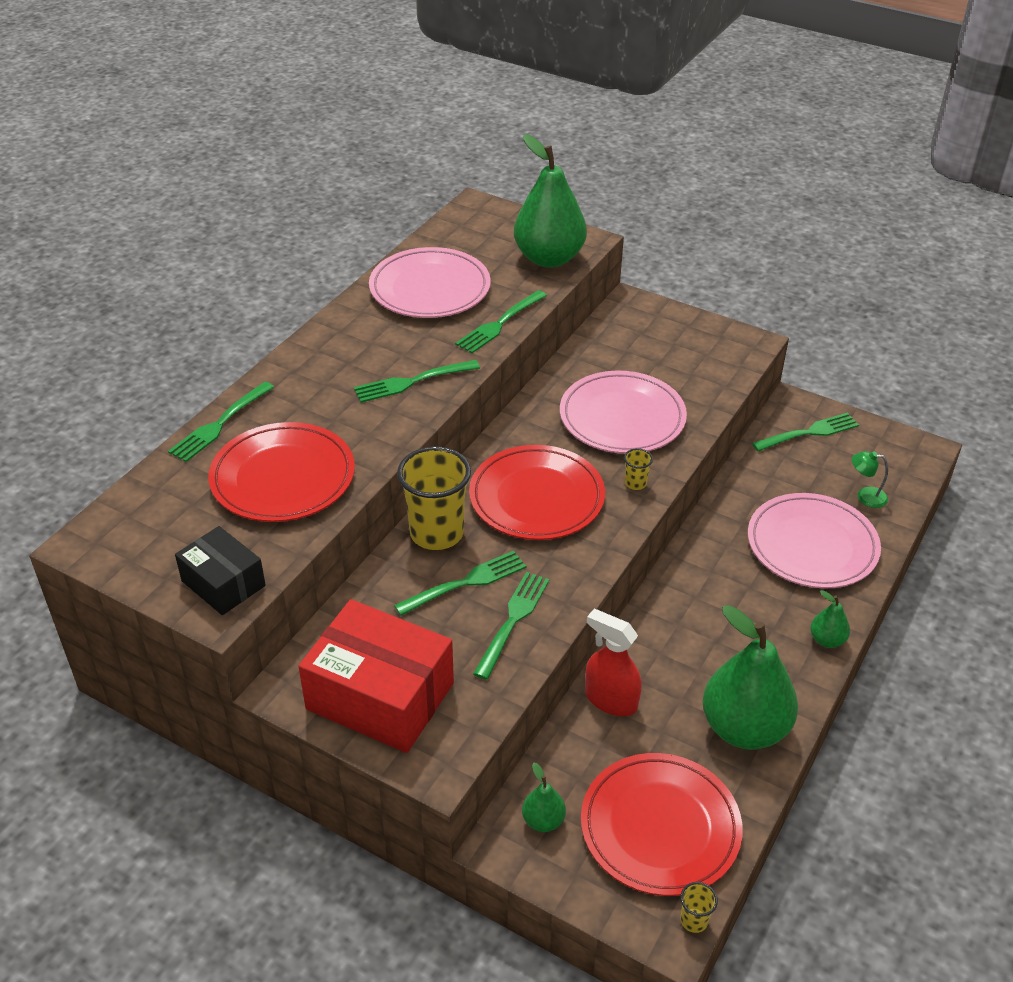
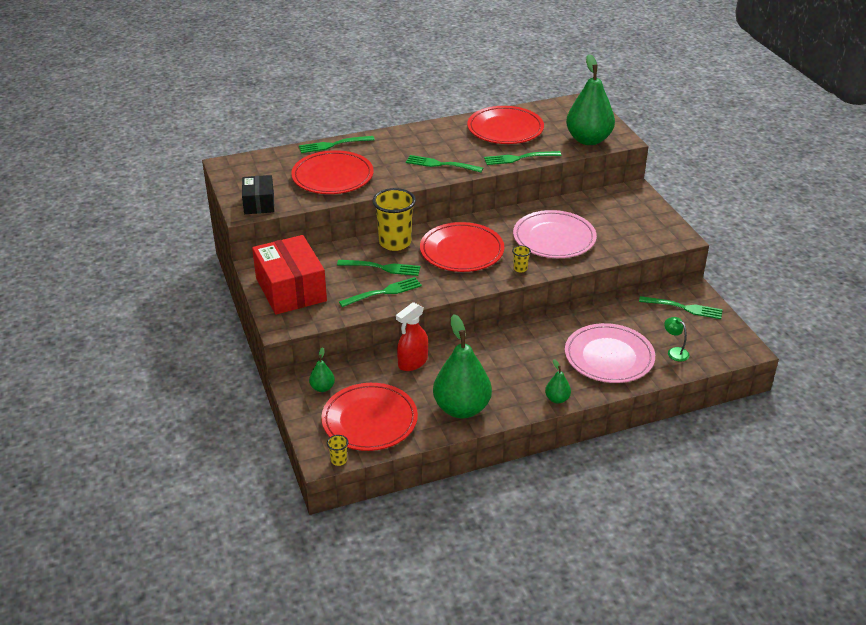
camera: 40 degrees right, 5 degrees down
pink plate [369,247,491,318] -> red plate [467,106,544,144]
red spray bottle [585,609,642,716] -> red spray bottle turned 120 degrees counterclockwise [396,302,428,371]

